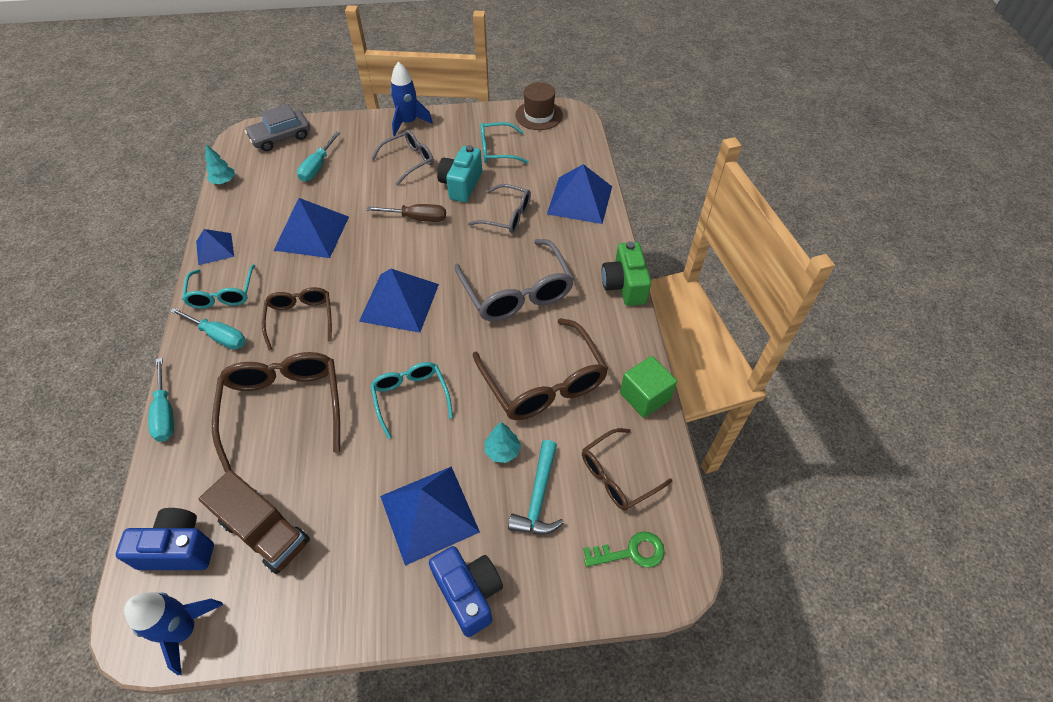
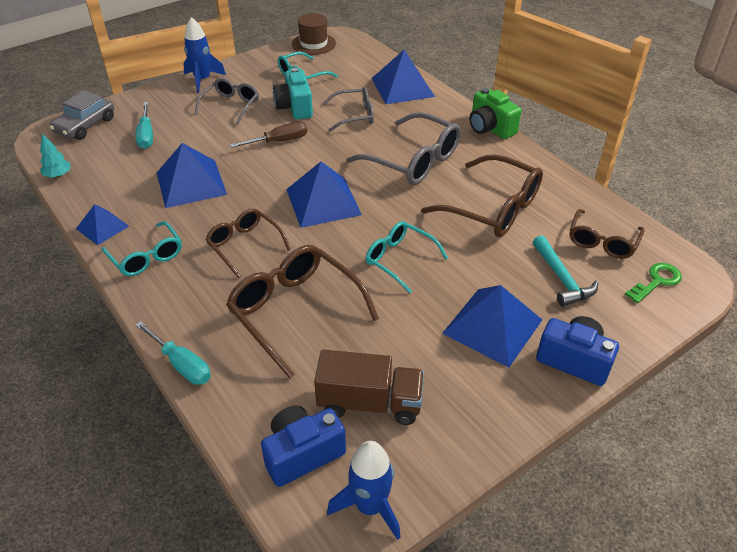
camera: 30 degrees left, 10 degrees down
turquoise screwdriver [170,308,246,350] -> none
turquoise tree [485,422,521,463] -> none
green cube [620,356,677,418] -> none

